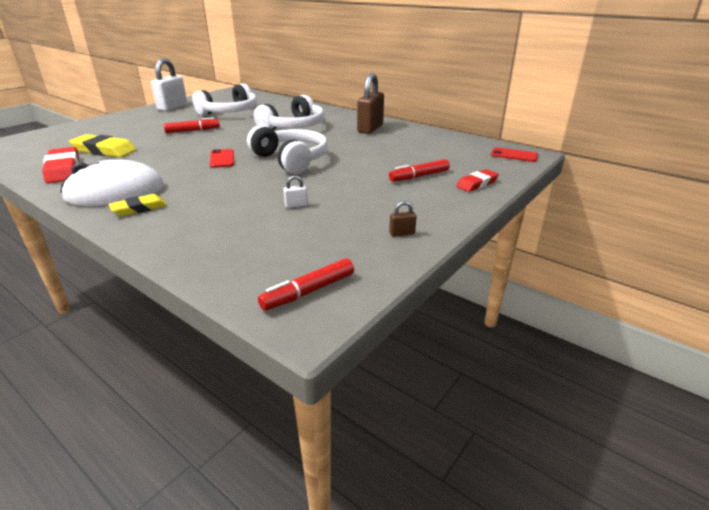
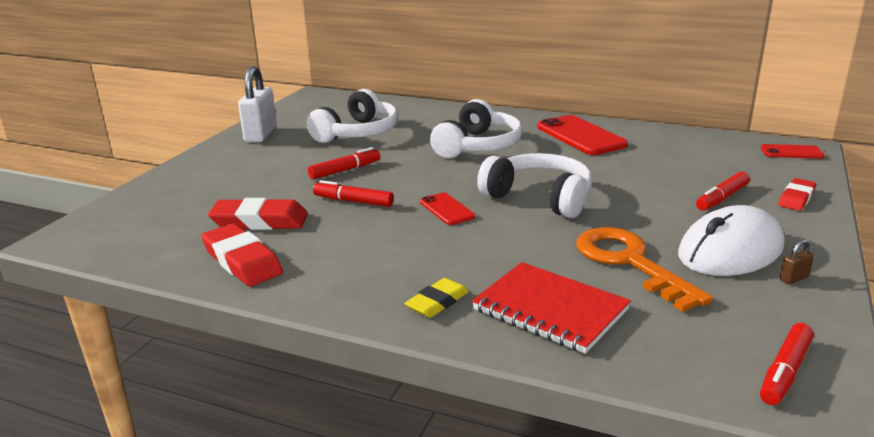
camera: 15 degrees left, 5 degrees down
white mouse [61,160,164,206] -> white mouse moved to [678,205,784,276]
yellow eraser [69,134,136,157] -> red eraser [208,198,308,230]
white padlock [283,175,308,208] -> orange key [576,227,713,312]
brown padlock [357,73,384,134] -> red phone [537,115,628,155]
none -> red marker [313,180,394,207]
none -> red notebook [472,262,631,354]

